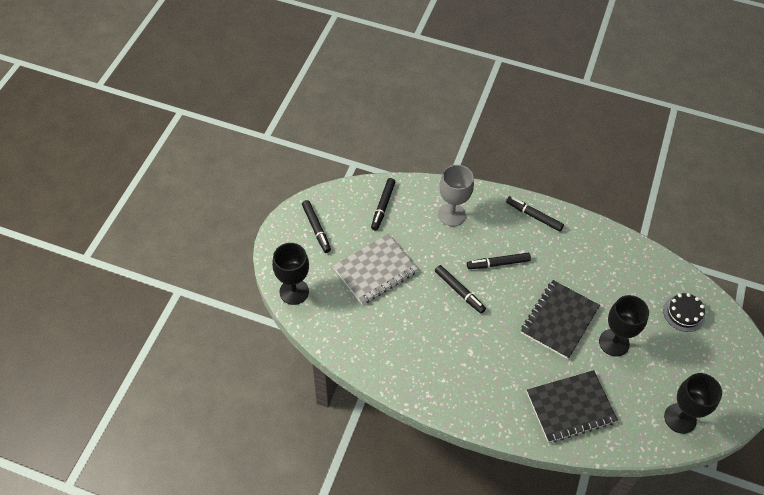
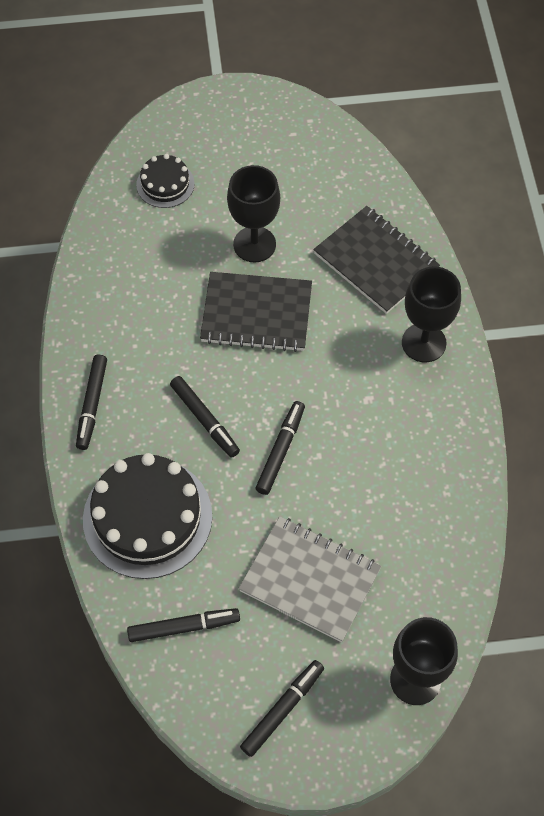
camera: 115 degrees left, 5 degrees up
grey goblet [438,165,474,226] -> black cake [83,453,212,579]
black goblet [664,373,722,434] -> black goblet moved to [402,267,461,362]

